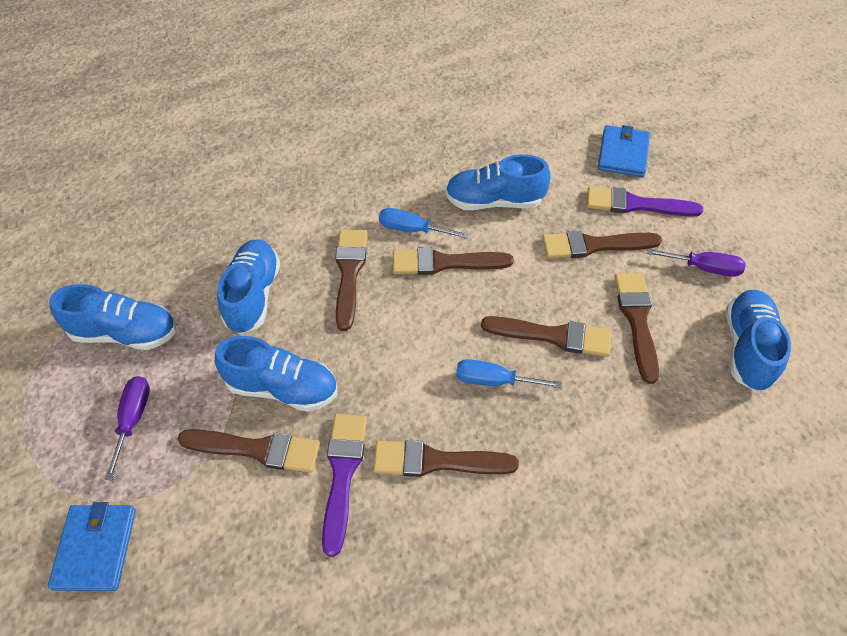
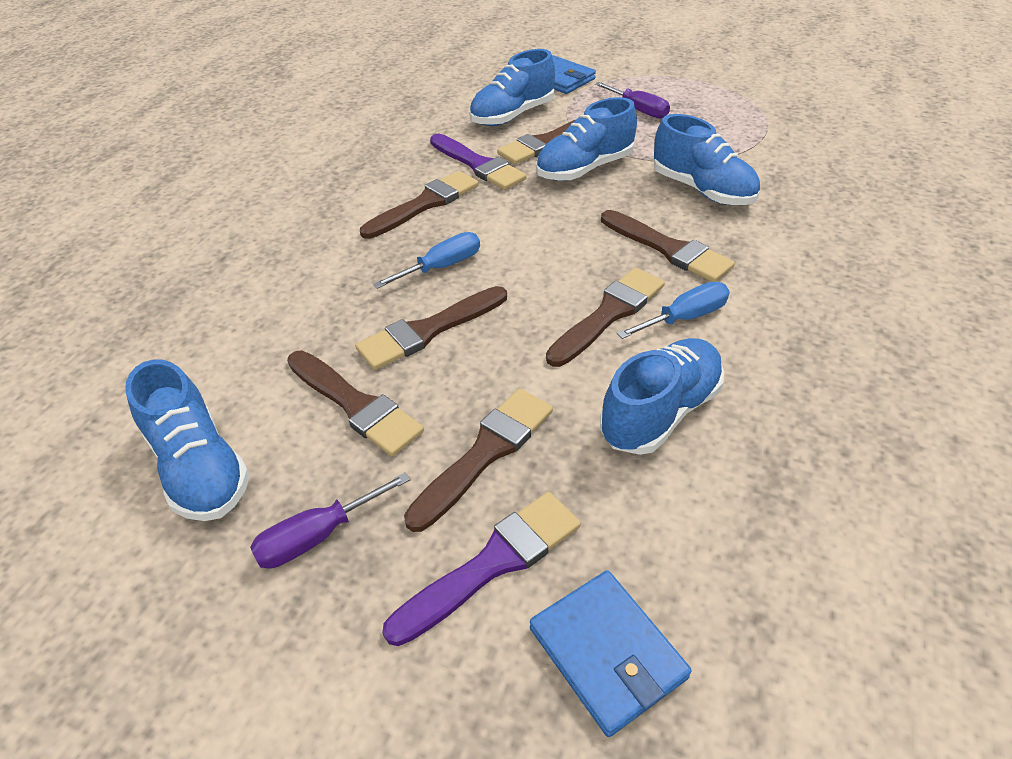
camera: 135 degrees right, 10 degrees down
blue shoe [49,284,176,350] -> blue shoe moved to [469,49,555,126]

